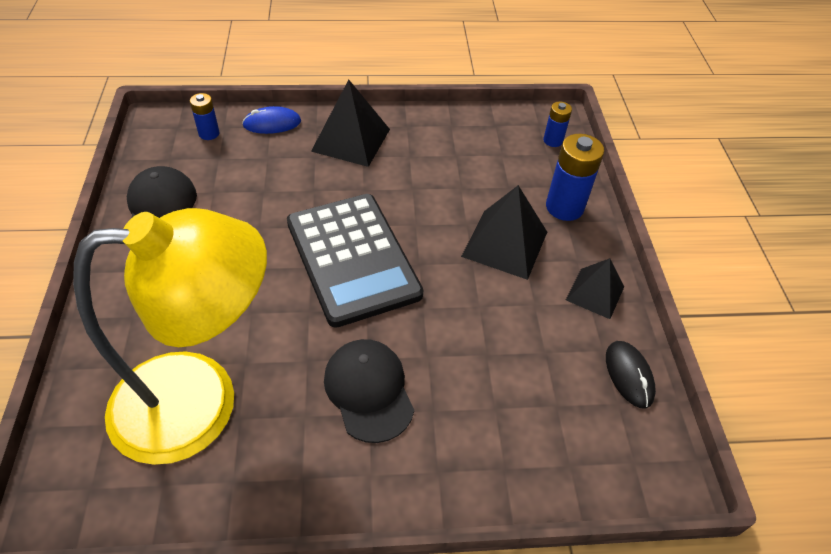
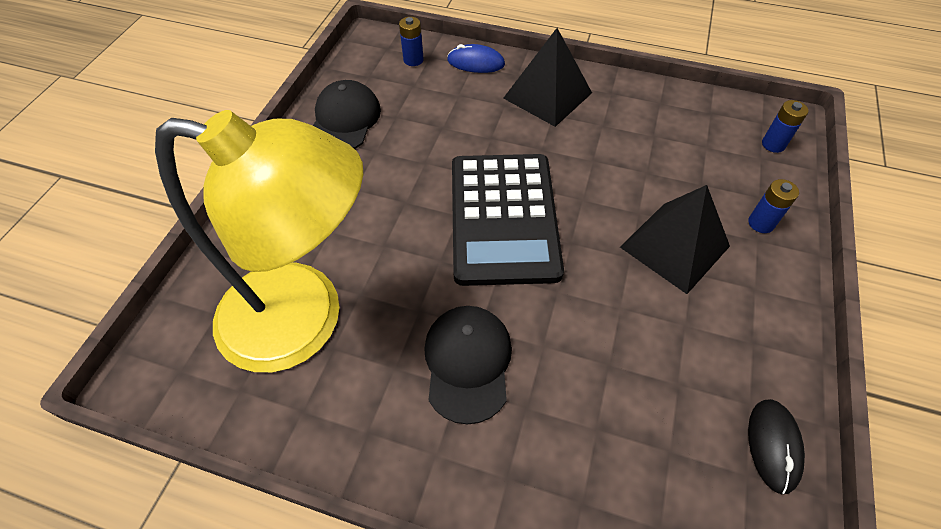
camera: 25 degrees right, 5 degrees up
blue battery [546,134,604,221] -> blue battery [748,179,799,233], size x0.57
black pyramid [566,258,624,319] -> none

